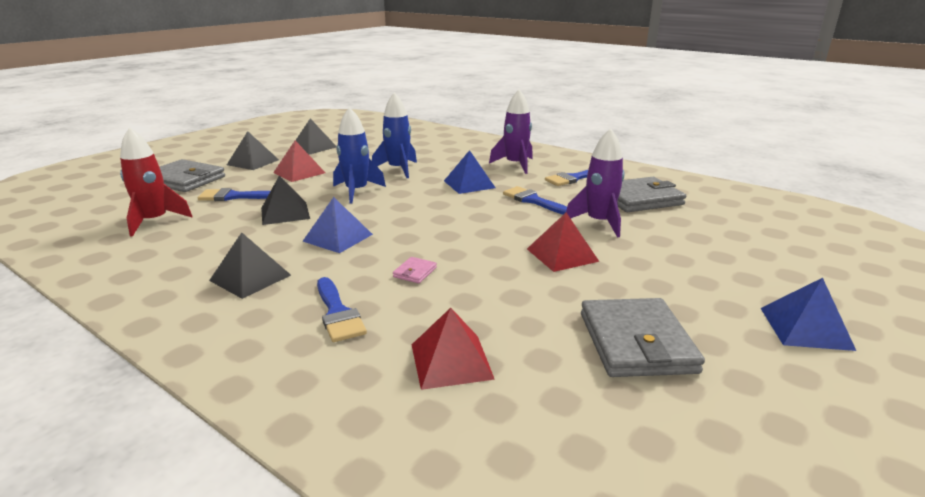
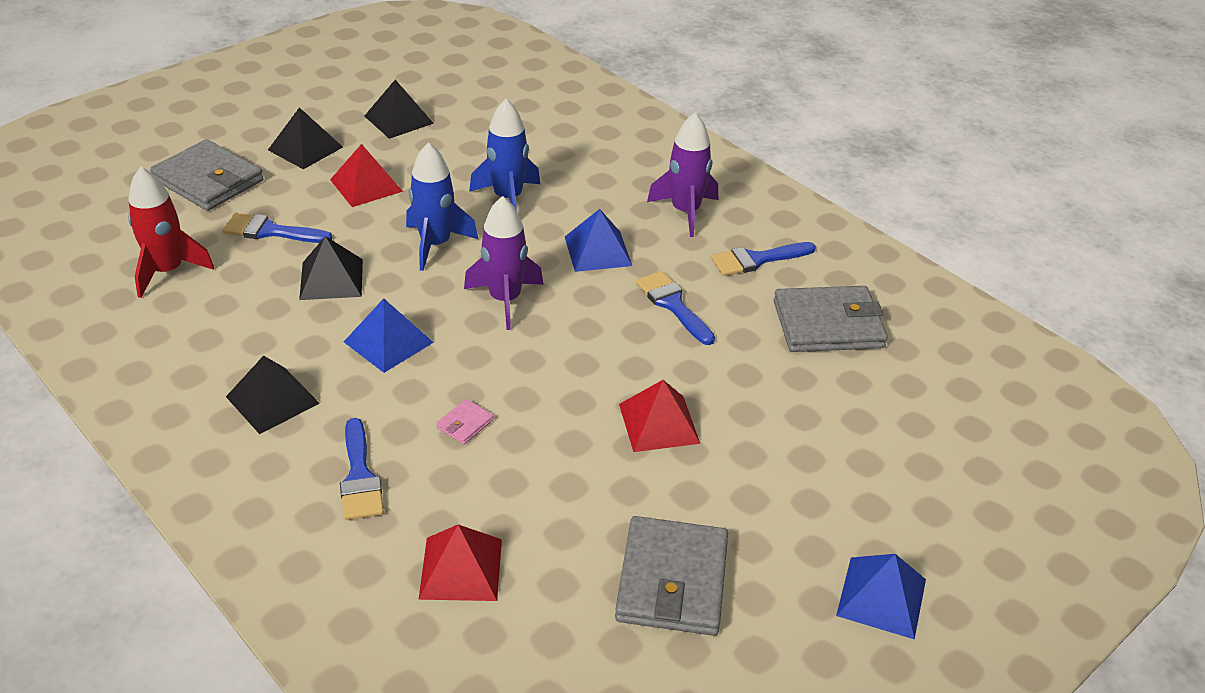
camera: 10 degrees right, 15 degrees up
purple rocket [566,128,624,237] -> purple rocket moved to [464,196,543,330]

